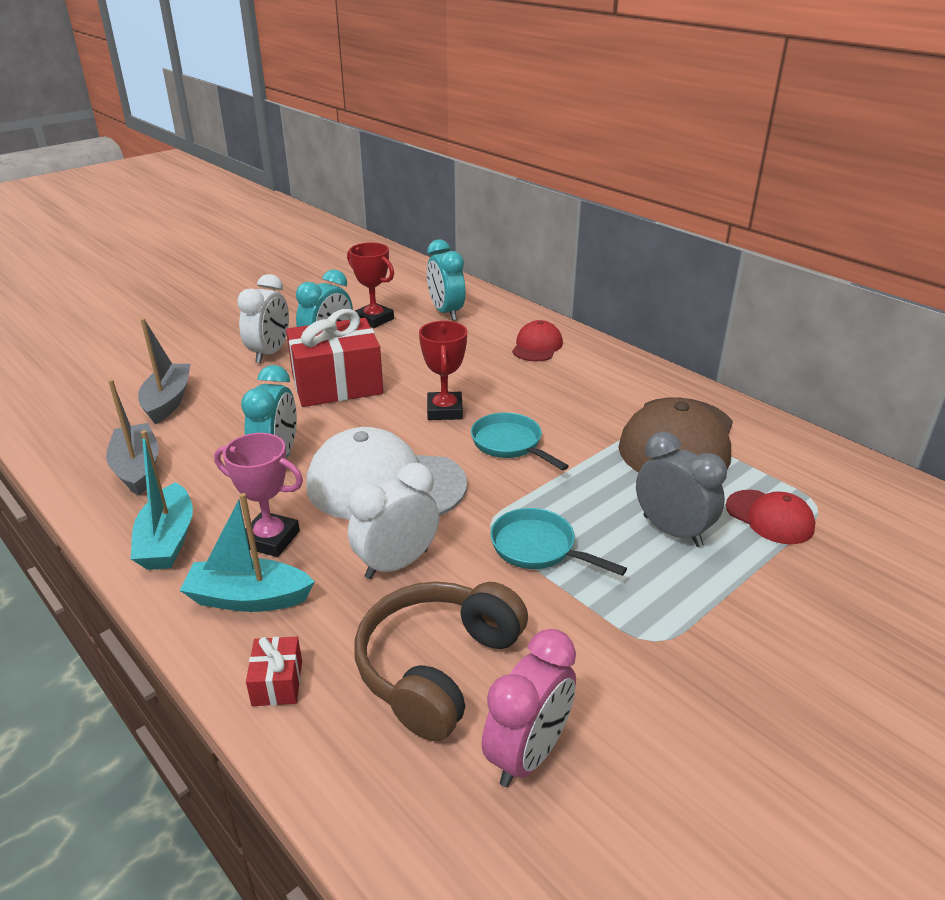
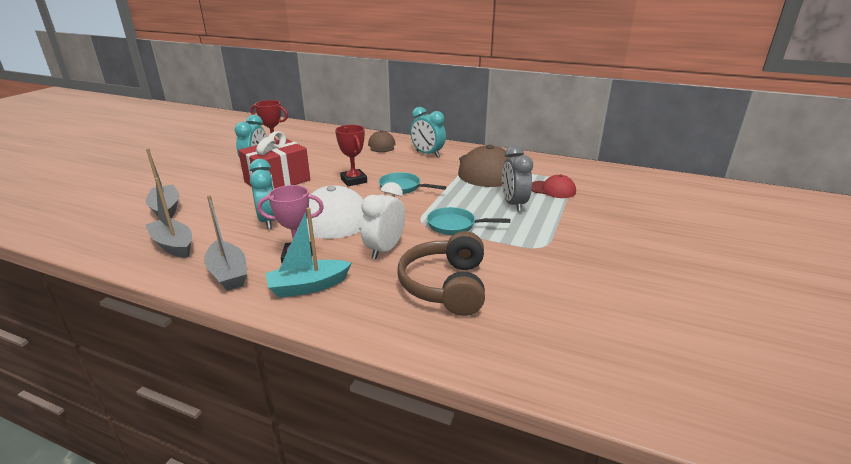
camera: 25 degrees left, 5 degrees down
turquoise boat [131,430,193,570] -> grey boat [204,195,247,291]
white clock [237,274,289,363] -> none
red gift [246,637,302,706] -> none
turquoise clock [427,239,465,321] -> turquoise clock moved to [410,107,446,158]
pink clock [482,629,576,787] -> none
red cap [512,320,563,362] -> brown cap [368,130,395,152]
grey clock [636,432,727,547] -> grey clock turned 120 degrees counterclockwise [502,145,533,212]

